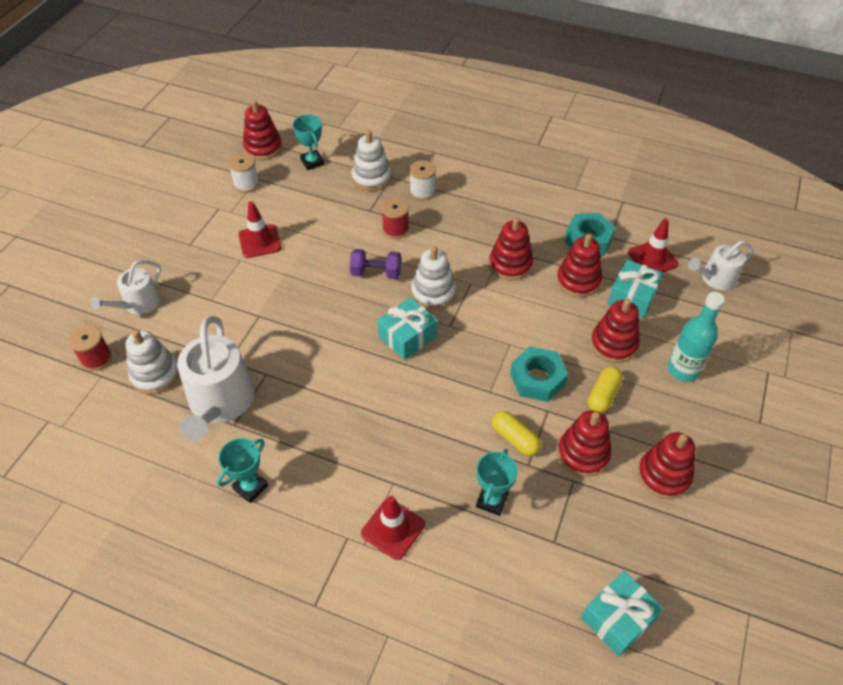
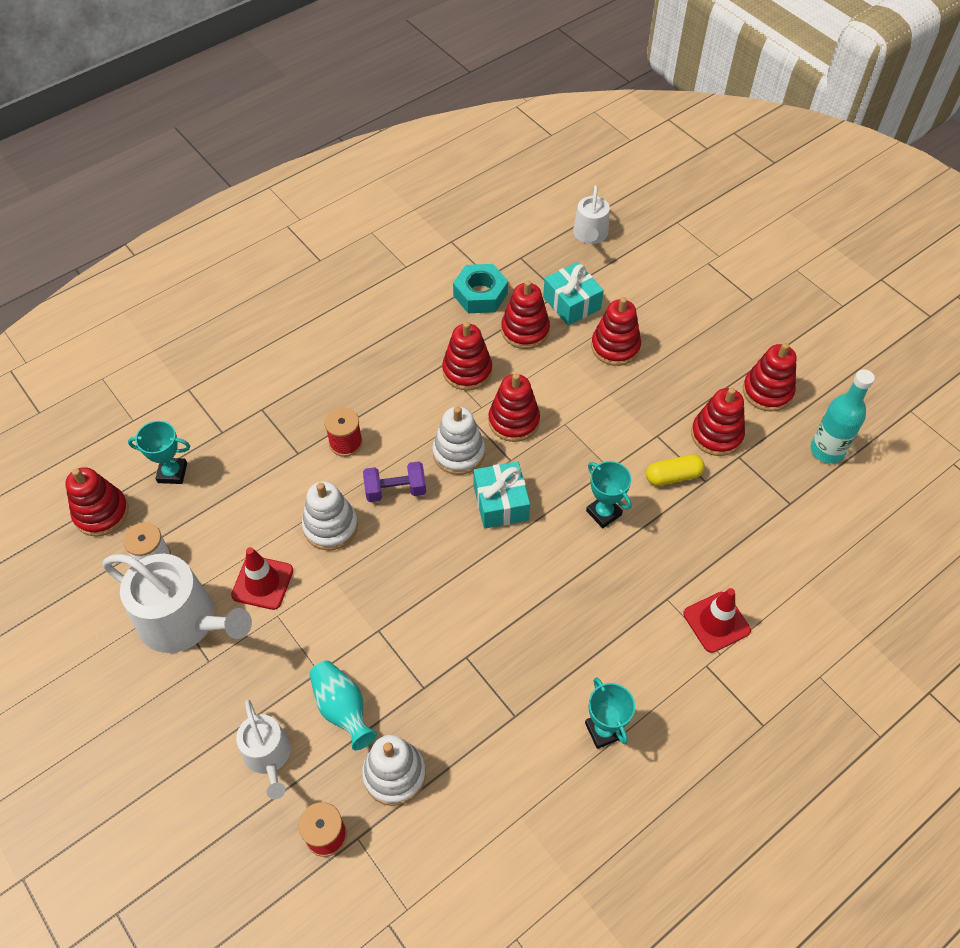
camera: 60 degrees left, 5 degrees up
white watering can [177,316,255,441] -> white watering can moved to [103,554,252,653]
purple dumbbell [349,249,401,279] -> purple dumbbell turned 45 degrees clockwise [363,461,426,502]
white stacking toy [352,130,391,191] -> white stacking toy moved to [302,481,358,550]
white spool [409,160,436,200] -> none
turquoise trophy [476,449,518,516] -> turquoise trophy moved to [586,461,632,528]
turquoise nut [510,346,568,402] -> none
turquoise gift [581,571,664,657] -> none
yellow capsule [588,366,623,413] -> none
red traffic cone [628,219,679,272] -> none
turquoise bottle [668,292,725,382] -> turquoise bottle moved to [811,369,875,464]
none -> turquoise vase [309,661,377,750]
none -> red stacking toy [488,373,540,442]

